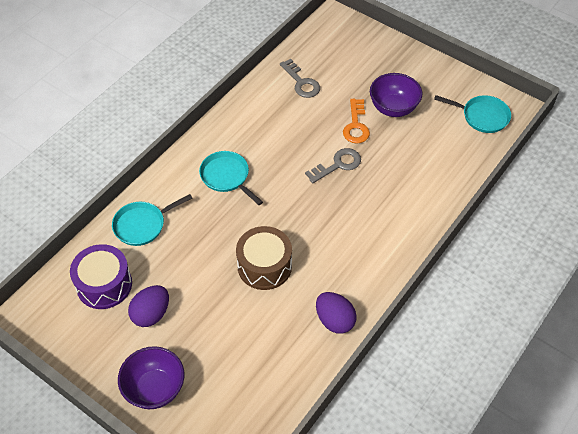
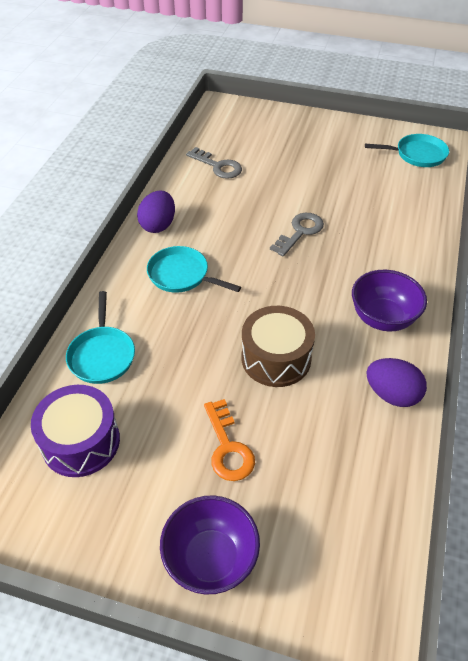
camera: 20 degrees left, 5 degrees down
turquoise pan [112,194,192,246] -> turquoise pan turned 45 degrees counterclockwise [66,291,135,384]
purple egg [128,285,169,327] -> purple egg moved to [137,191,175,233]
orange key [343,99,370,143] -> orange key moved to [204,399,255,481]
purple bowl [370,73,422,117] -> purple bowl moved to [352,270,427,331]

